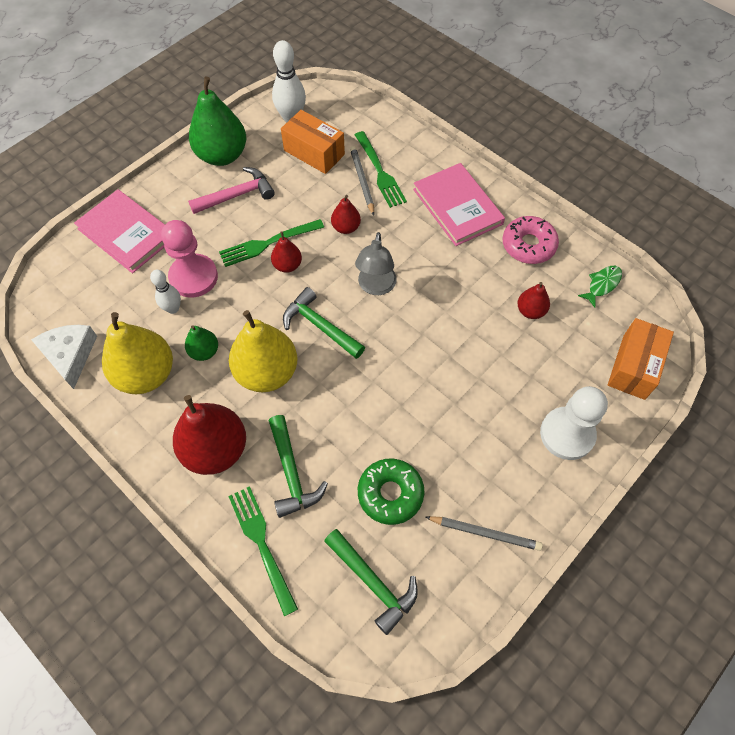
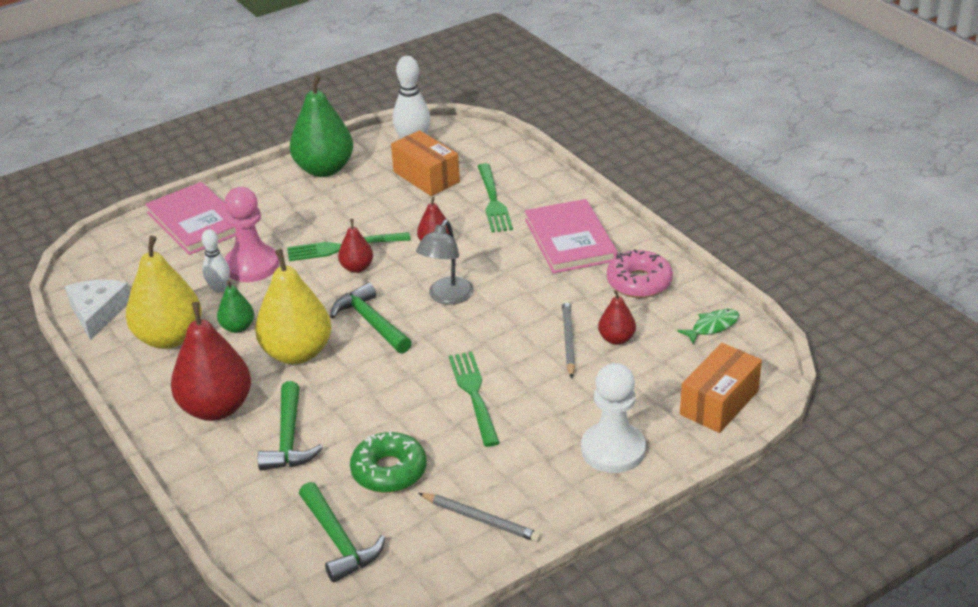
camera: 15 degrees right, 25 degrees down
pink hammer [188,167,275,214] -> none
green fork [228,486,298,616] -> green fork moved to [449,352,500,447]
grey pencil [350,146,374,216] -> grey pencil moved to [562,299,575,378]

